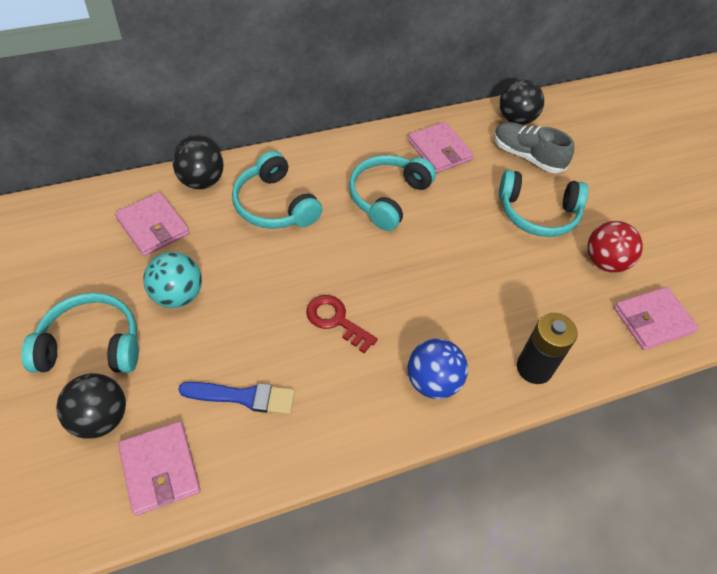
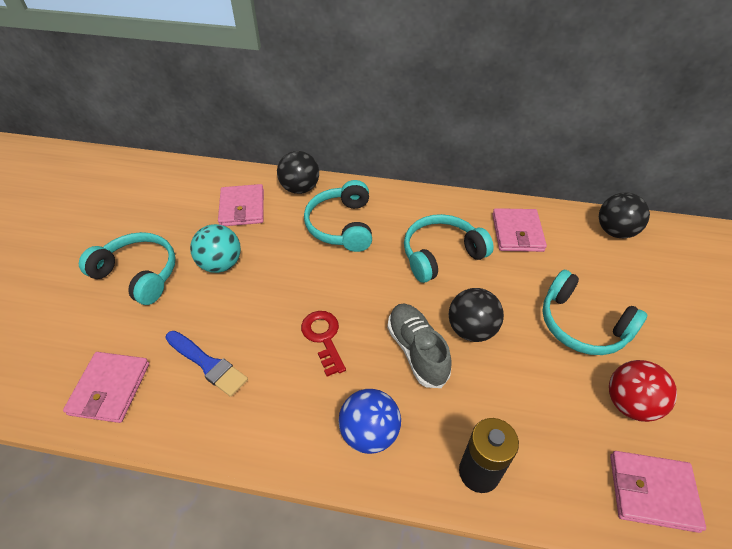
camera: 35 degrees right, 5 degrees down
black ball [56,373,126,439] -> black ball moved to [449,288,504,342]
grey shoe [494,122,574,173] -> grey shoe moved to [387,304,452,388]

